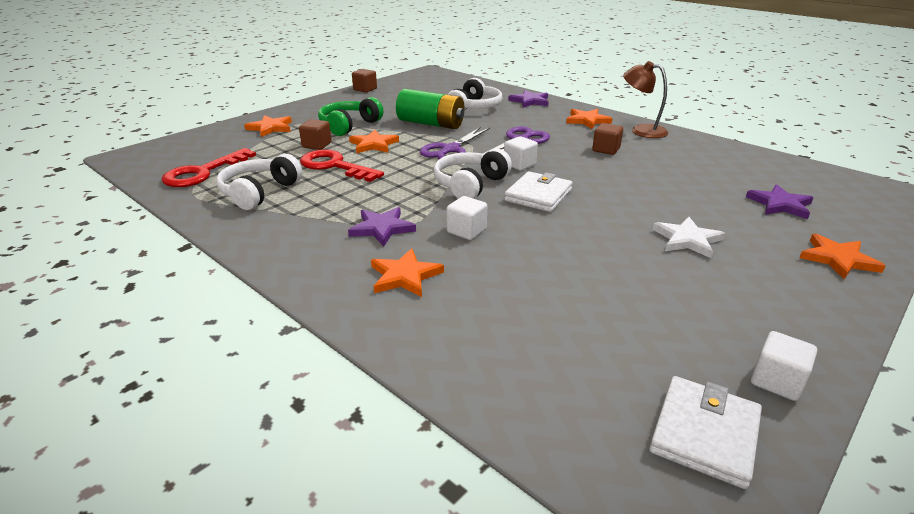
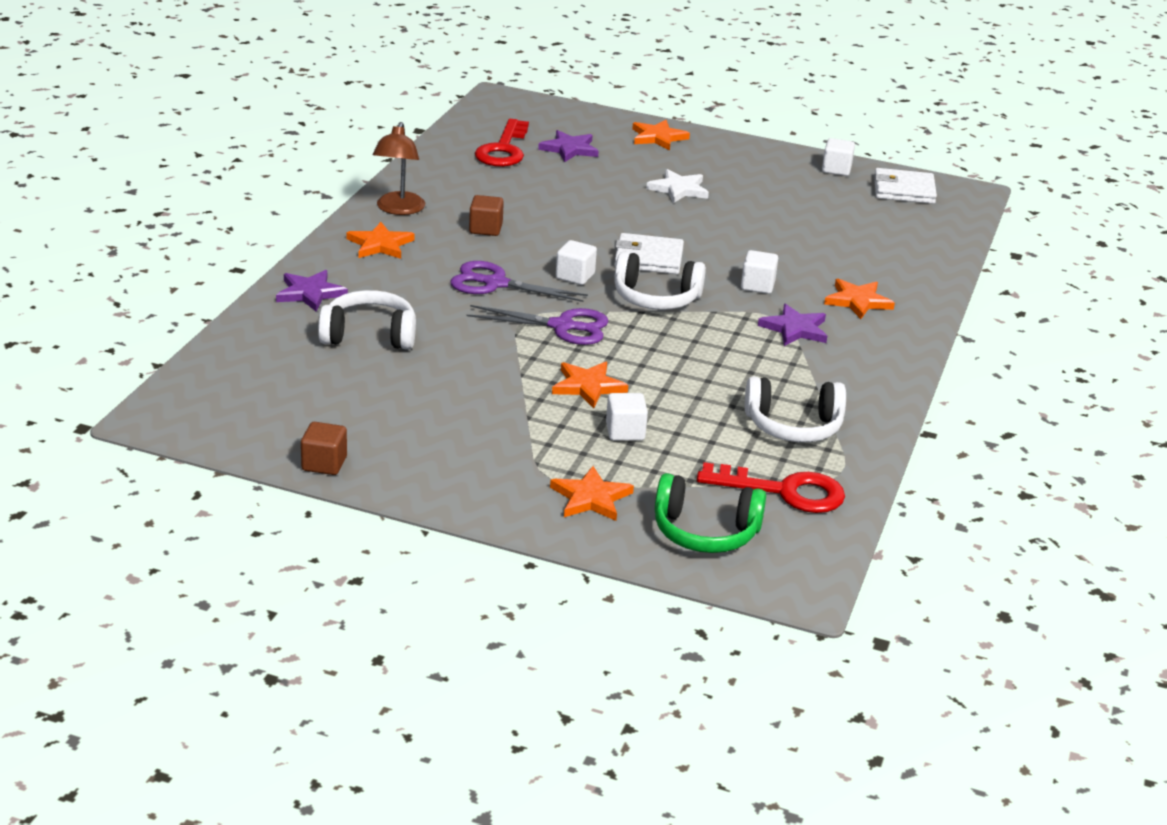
camera: 115 degrees left, 0 degrees up
brown cube [299,119,332,150] -> white cube [606,393,648,441]
red key [300,149,384,182] -> red key moved to [475,119,529,167]
green headphones [318,97,383,136] -> green headphones moved to [655,473,766,553]
green battery [396,89,464,129] -> none

